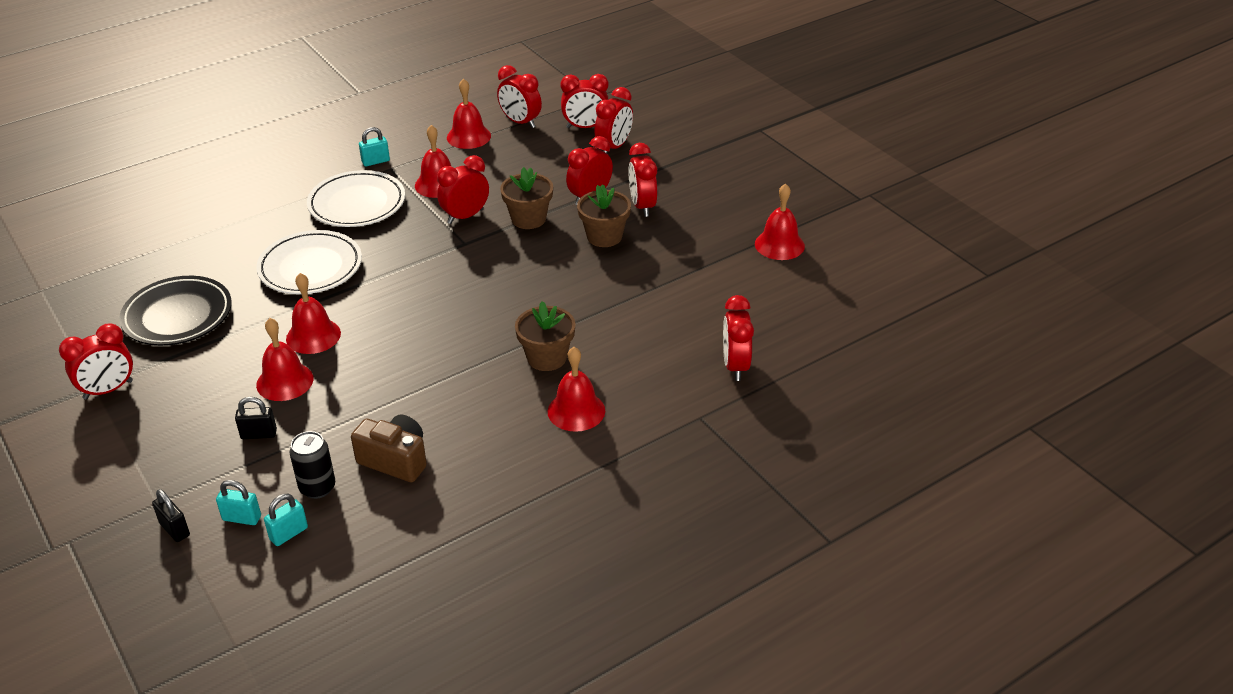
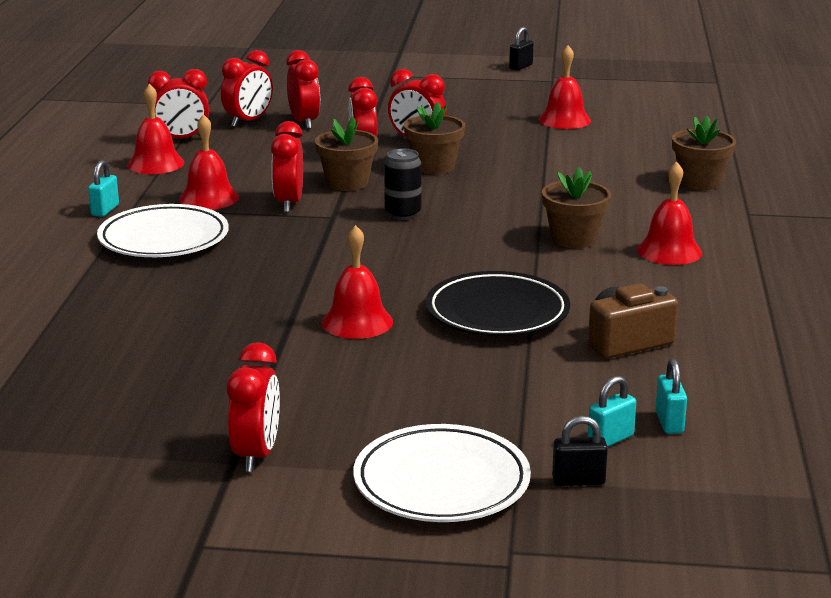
camera: 50 degrees left, 15 degrees down
black plate [119,276,232,346] -> black plate moved to [426,271,570,337]
black padlock [235,397,277,439] -> black padlock moved to [509,27,534,71]
white plate [256,230,362,294] -> white plate moved to [353,424,531,522]
red bell [256,318,313,401] -> none
black can [290,431,335,499] -> black can moved to [384,149,422,220]
red clock [723,295,754,381] -> brown flower pot [672,116,736,190]

